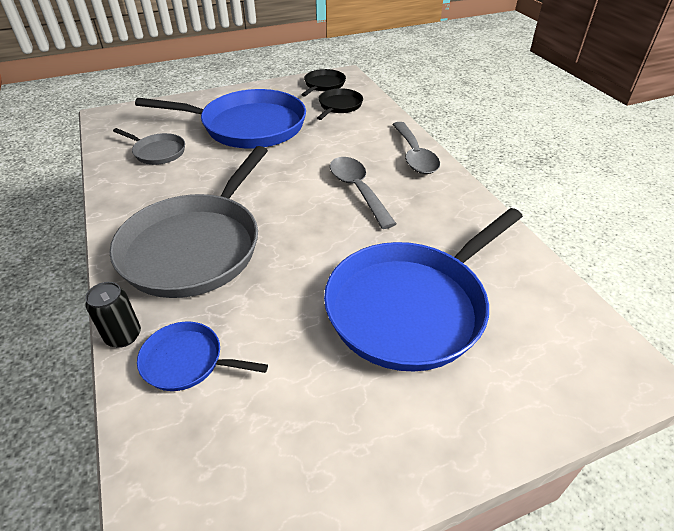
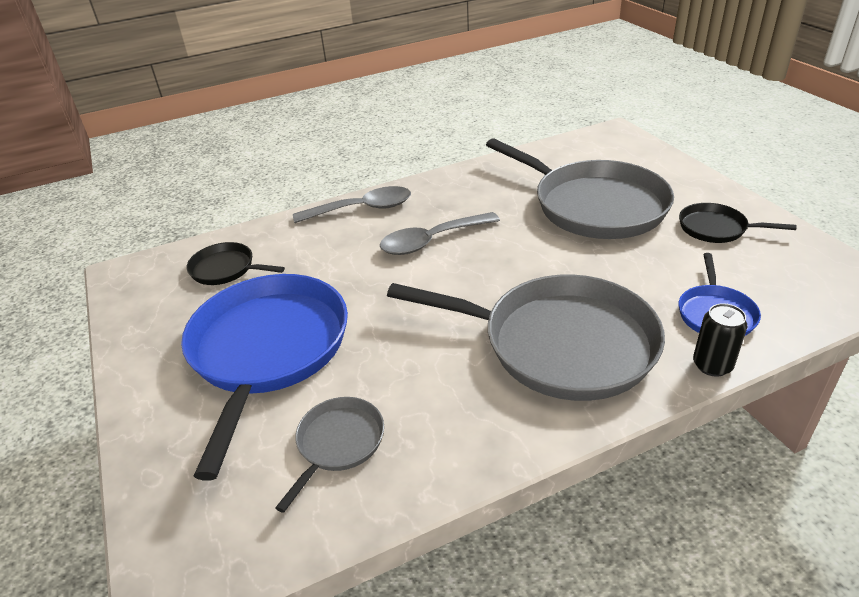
camera: 90 degrees left, 5 degrees down
black pan [301,69,346,97] -> black pan moved to [679,203,797,243]
blue pan [324,208,523,372] -> grey pan [486,138,674,239]

